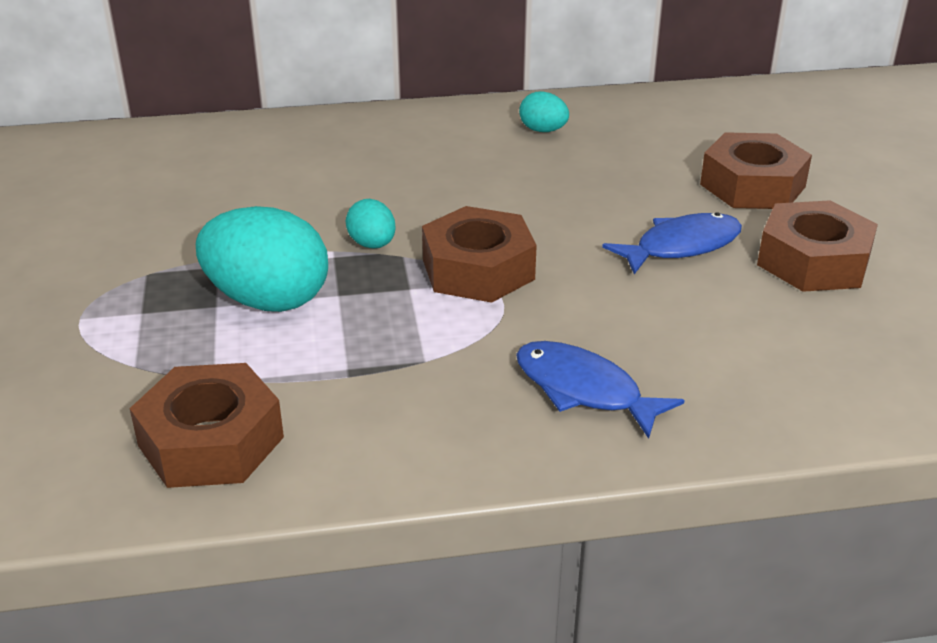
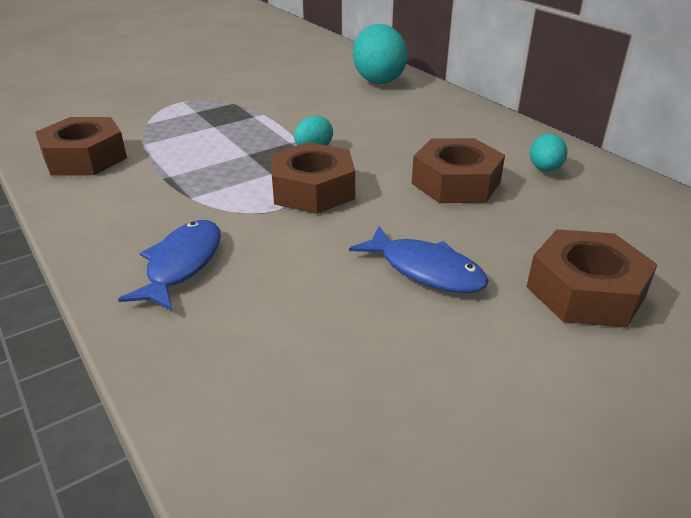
camera: 65 degrees right, 0 degrees up
turquoise egg [196,206,328,312] -> turquoise egg moved to [353,24,408,84]
brown nut [757,200,878,292] -> brown nut moved to [412,138,505,203]

